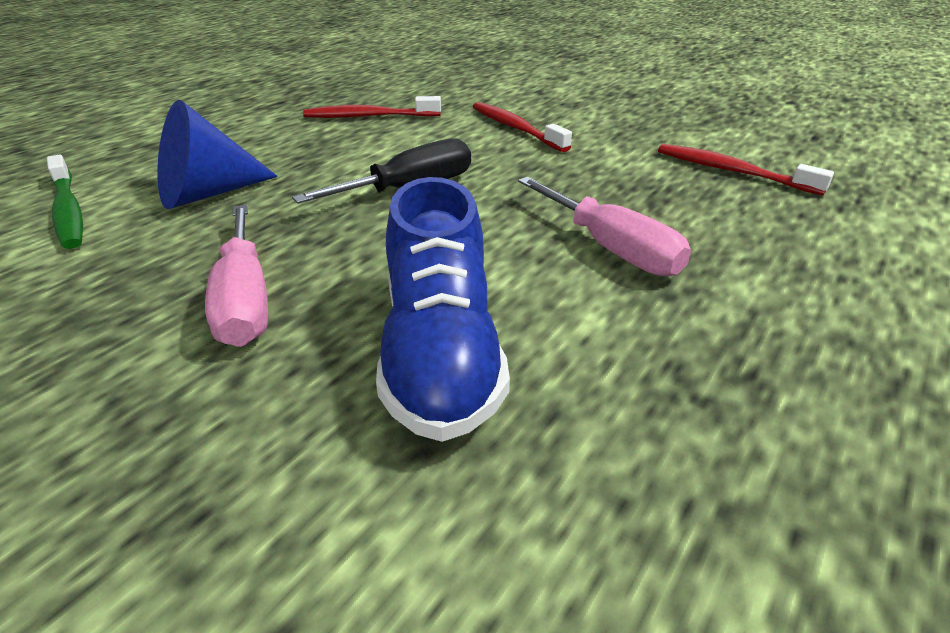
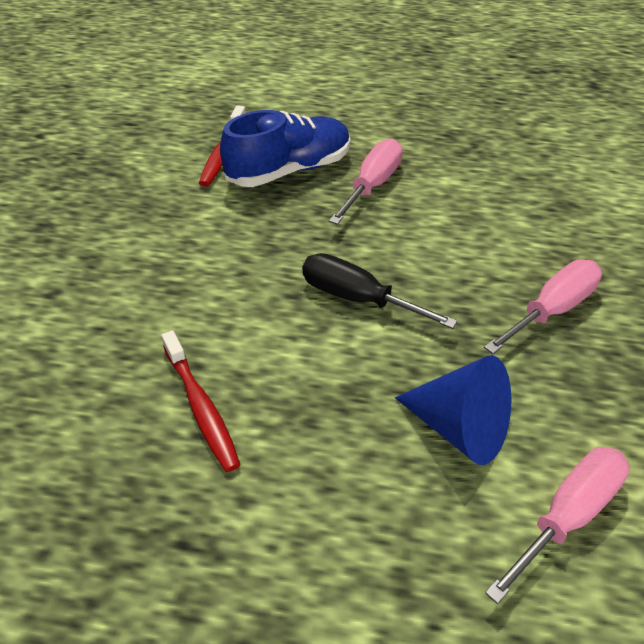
camera: 115 degrees left, 10 degrees up
green toothbrush [47,154,83,249] -> pink screwdriver [485,447,630,604]
blue shoe [376,177,510,442] -> blue shoe moved to [220,110,350,187]
red toothbrush [473,102,572,152] -> none

